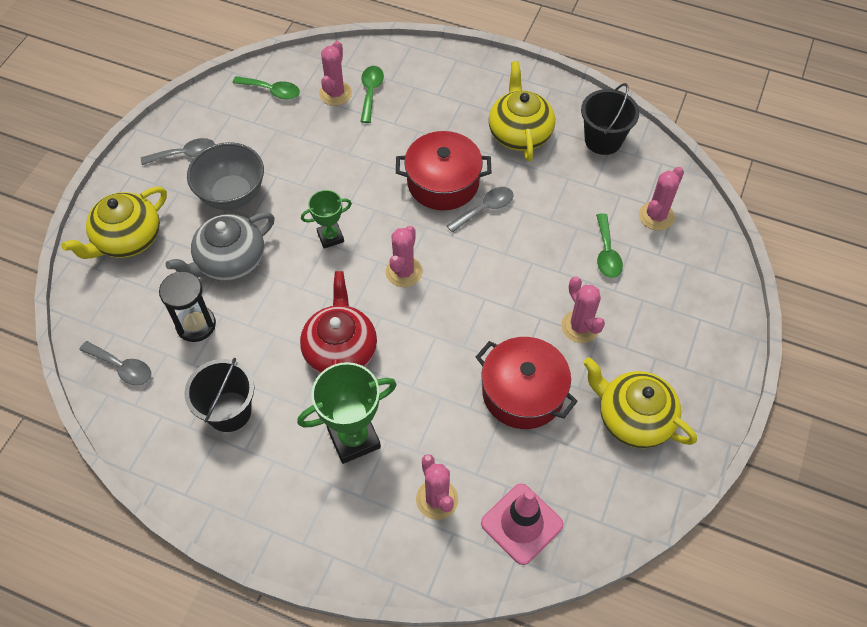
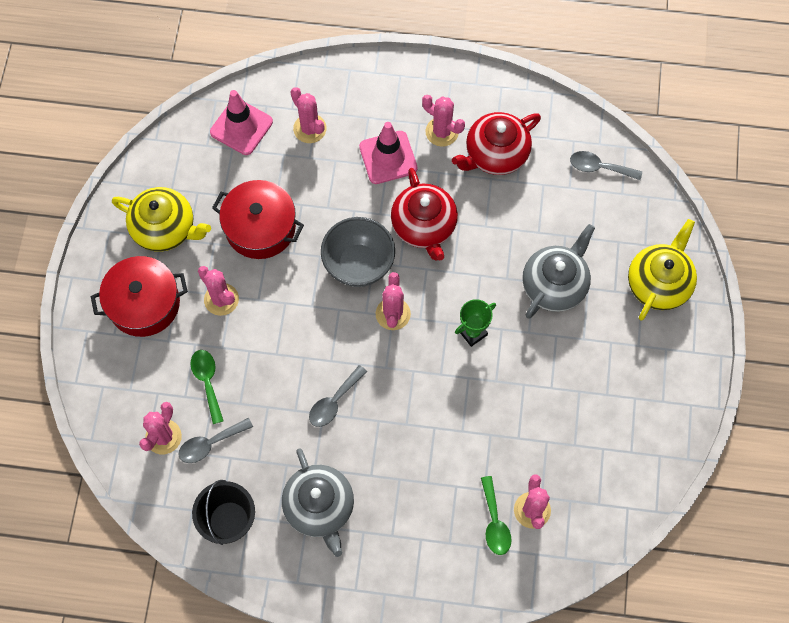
camera: 165 degrees right, 10 degrees up
grey spoon [141,138,215,165] -> grey spoon moved to [178,418,253,463]
black hourglass [159,271,216,342] -> none
black bucket [184,358,254,432] -> red teapot [452,112,541,175]
grey bowl [187,142,264,210] -> grey bowl moved to [321,217,395,287]
green spoon [232,76,300,100] -> none
green trophy [297,362,397,464] -> pink traffic cone [359,122,417,184]
red pot [396,131,491,210] -> red pot moved to [91,256,188,337]
yellow teapot [489,61,555,161] -> grey teapot [282,448,354,557]
none -> pink cactus [422,95,465,147]

